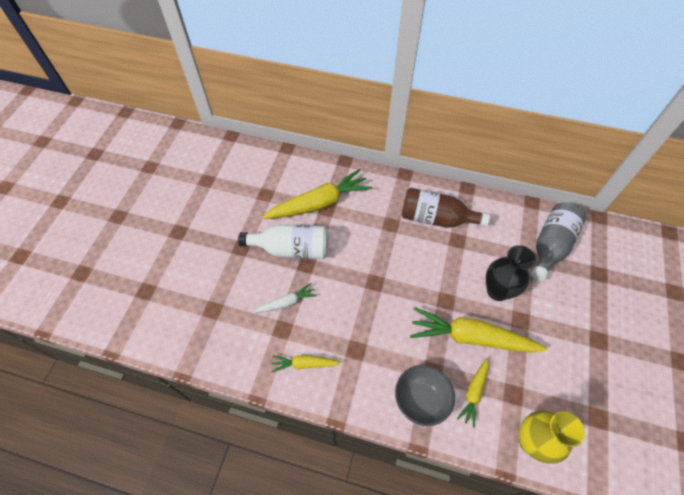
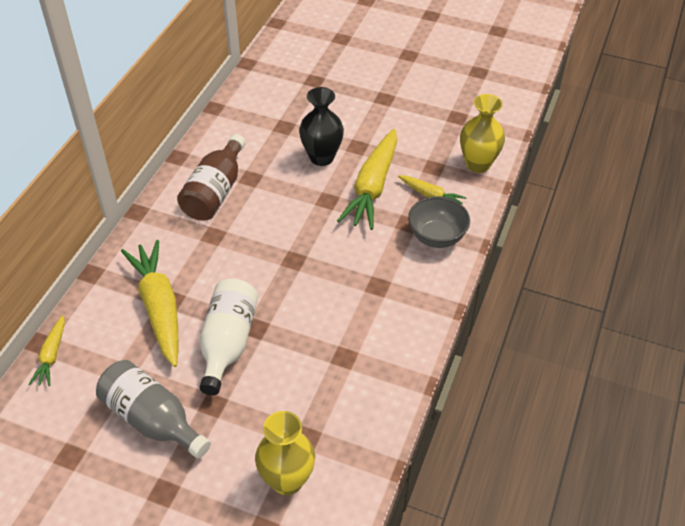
camera: 85 degrees left, 10 degrees down
white carrot [253,283,317,313] -> none
yellow carrot [271,355,341,372] -> yellow carrot moved to [29,315,65,386]
grey bottle [531,203,586,281] -> grey bottle moved to [96,360,211,459]
none -> yellow vase [255,411,315,495]

